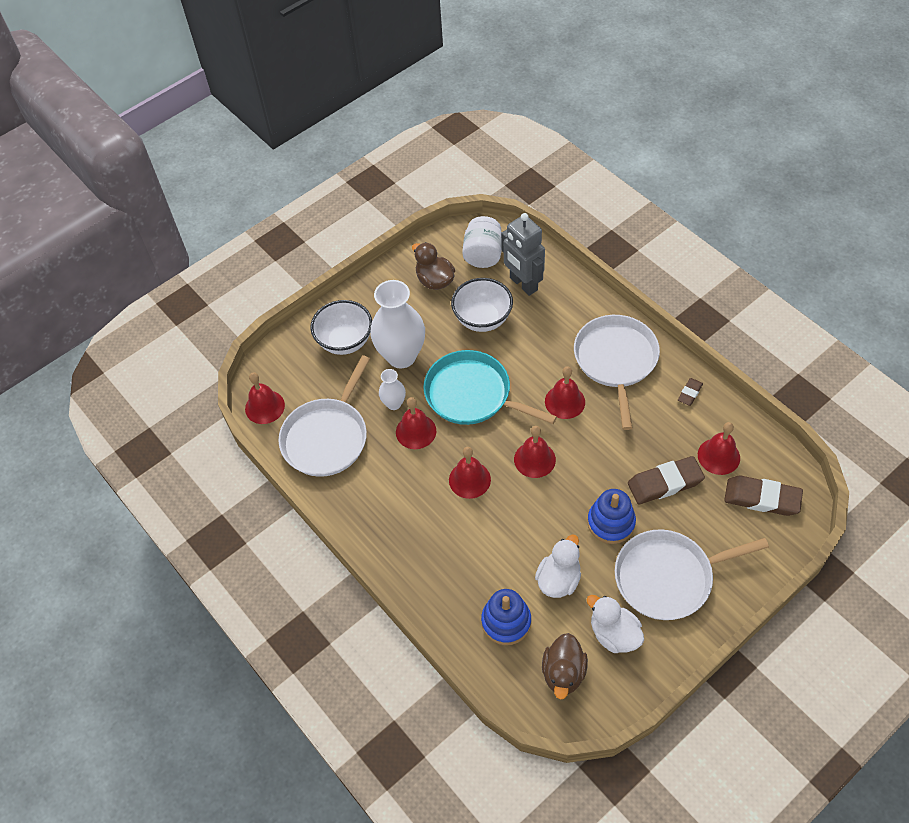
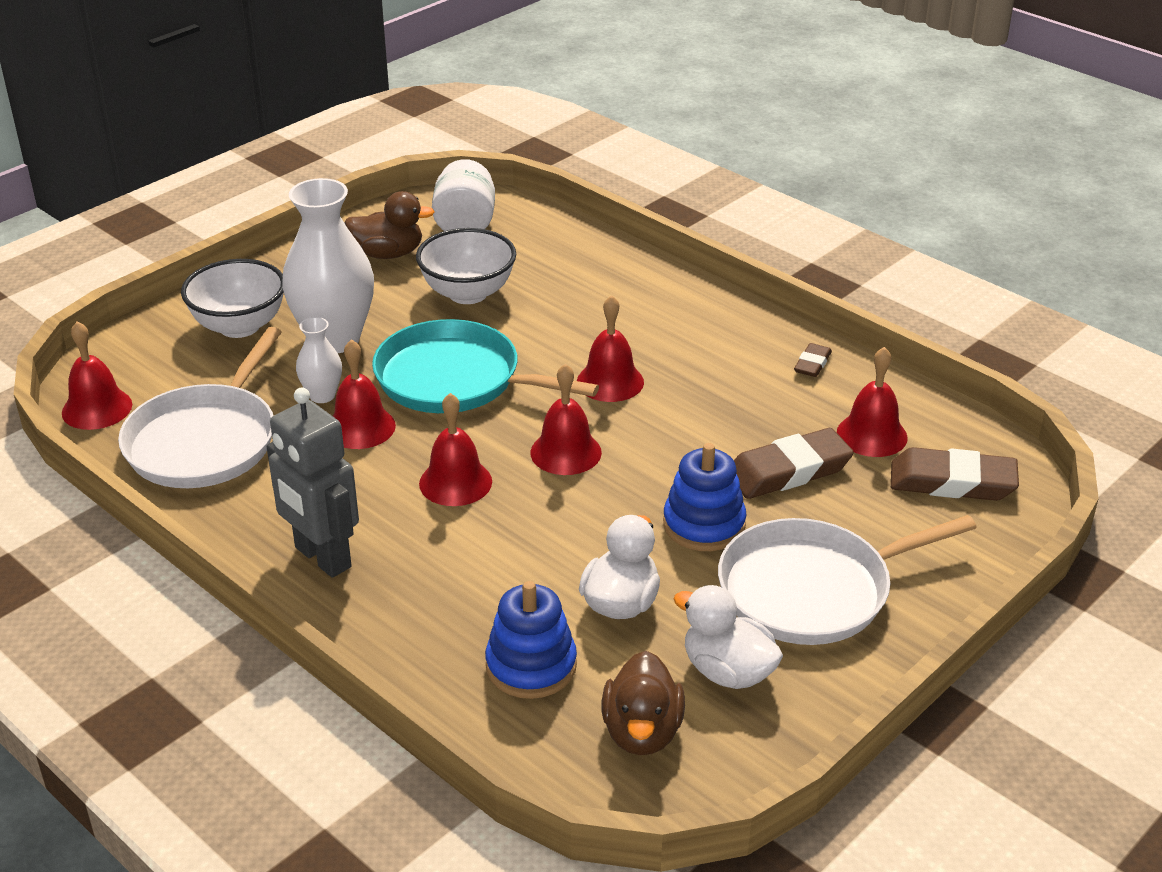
camera: 10 degrees left, 20 degrees down
brown duck [412,242,455,290] -> brown duck turned 135 degrees clockwise [344,191,435,259]
grey robot [501,213,545,296] -> grey robot moved to [267,387,359,578]
white pan [574,315,660,430] -> none

